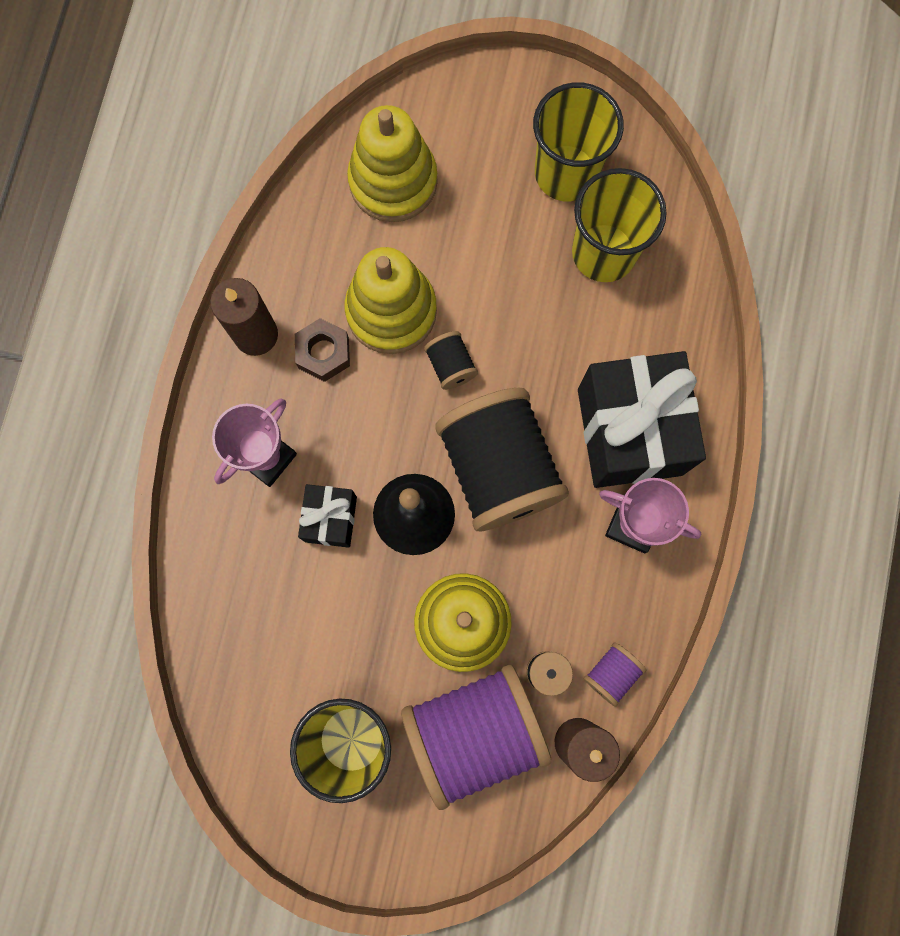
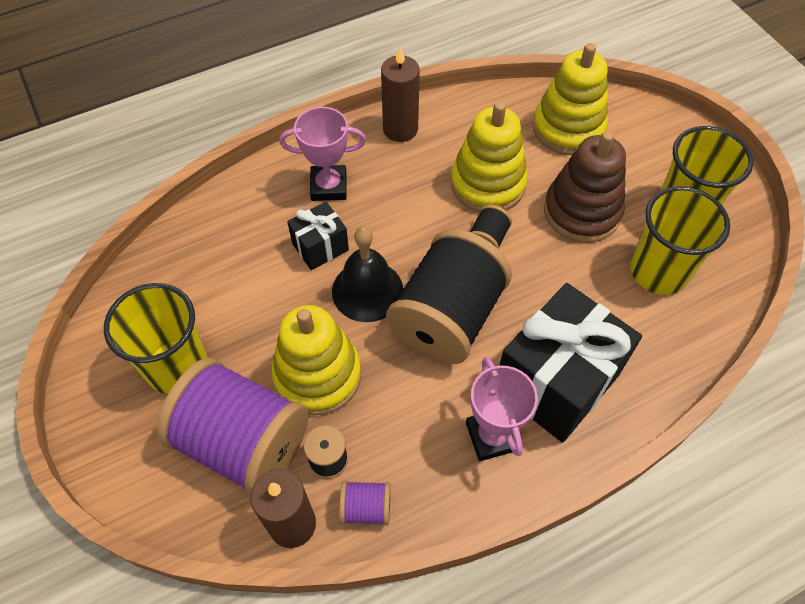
camera: 50 degrees right, 20 degrees down
brown nut [295,318,350,382] -> none
none -> brown stacking toy [544,131,626,243]

